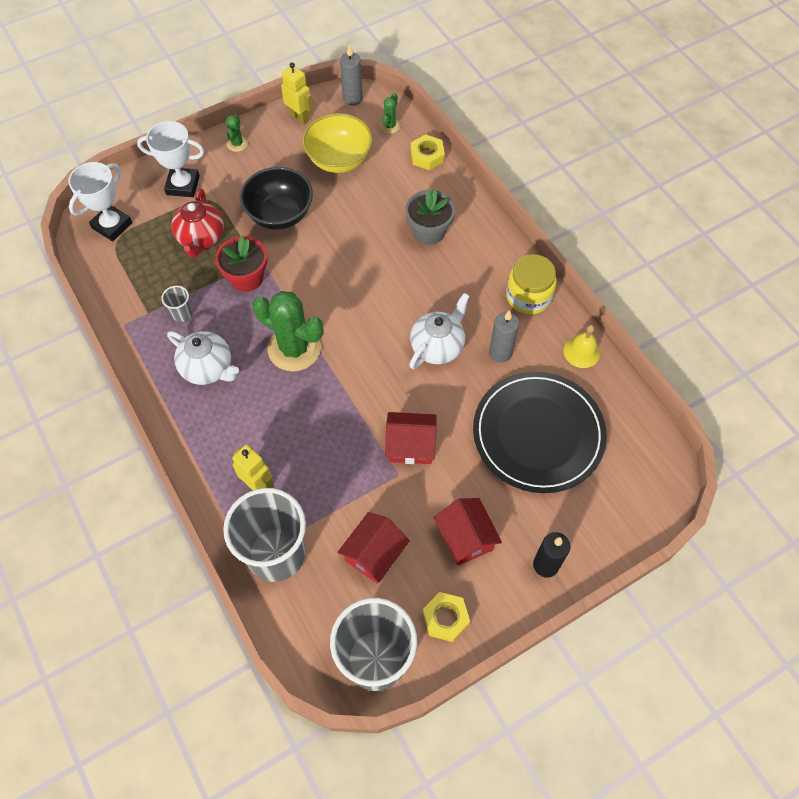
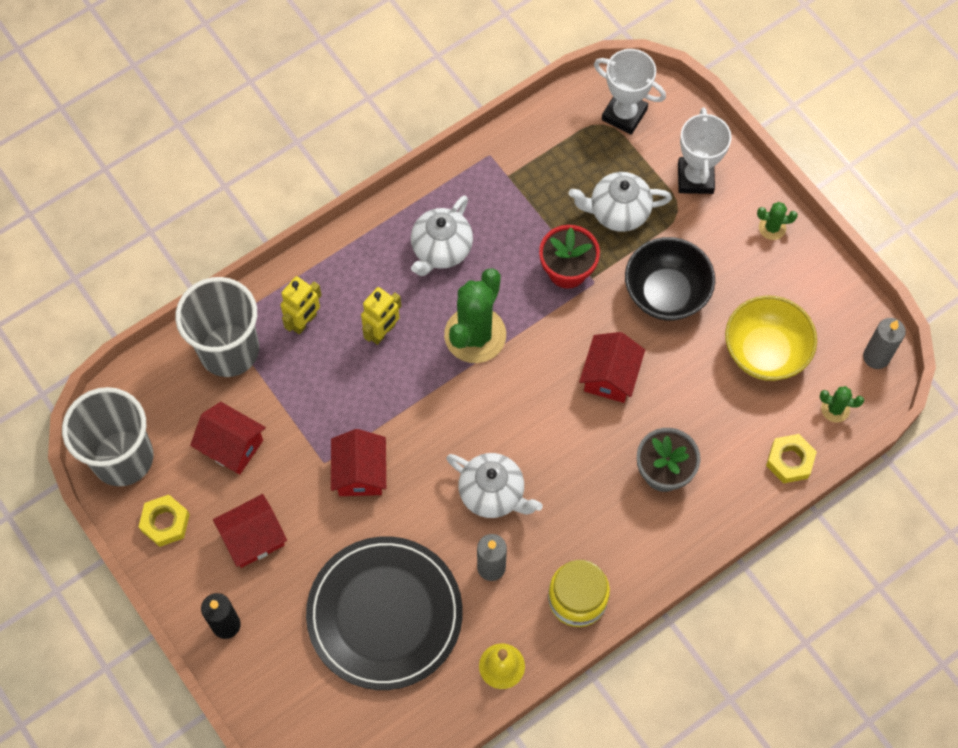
camera: 85 degrees right, 5 degrees up
grey cup [161,286,192,322] -> none
red teapot [171,189,224,258] -> white teapot [569,172,672,232]
yellow robot [281,62,313,125] -> yellow robot moved to [361,287,401,345]
none -> red house [579,332,645,403]

